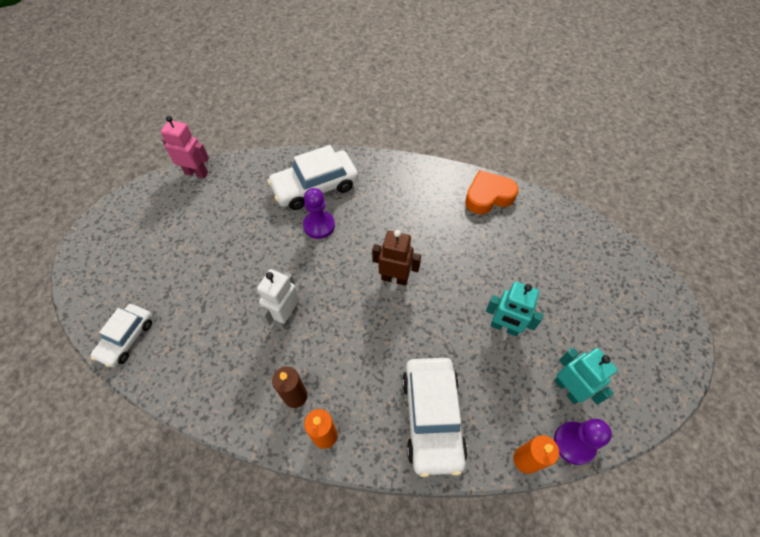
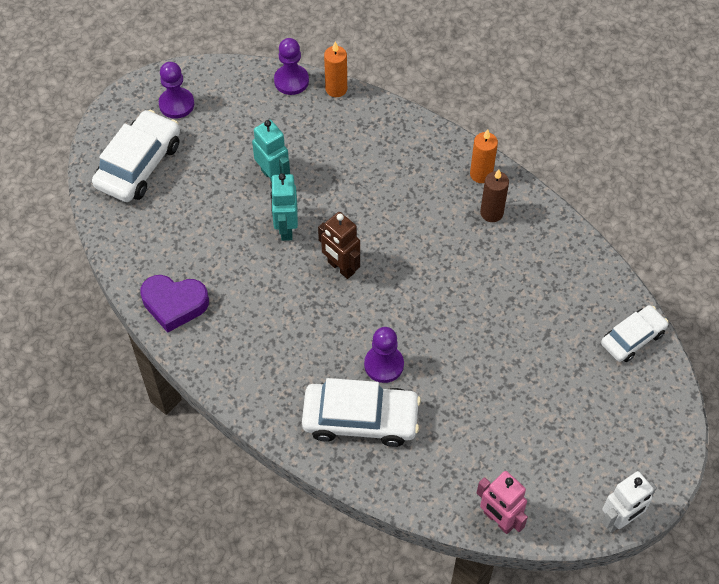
camera: 150 degrees left, 0 degrees up
white robot [257,269,300,329] -> white robot moved to [602,471,657,532]
white car [402,358,468,477] -> white car moved to [92,110,180,202]
orange heart [465,170,518,214] -> purple heart [140,275,209,333]
turquoise robot [554,348,617,405] -> turquoise robot moved to [270,173,298,241]
none -> purple pawn [159,62,194,119]

